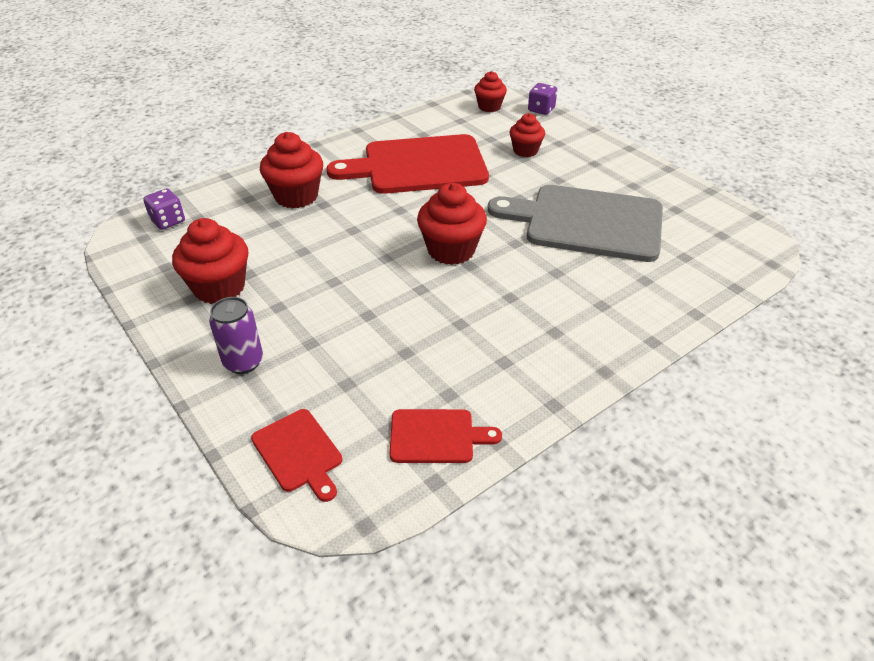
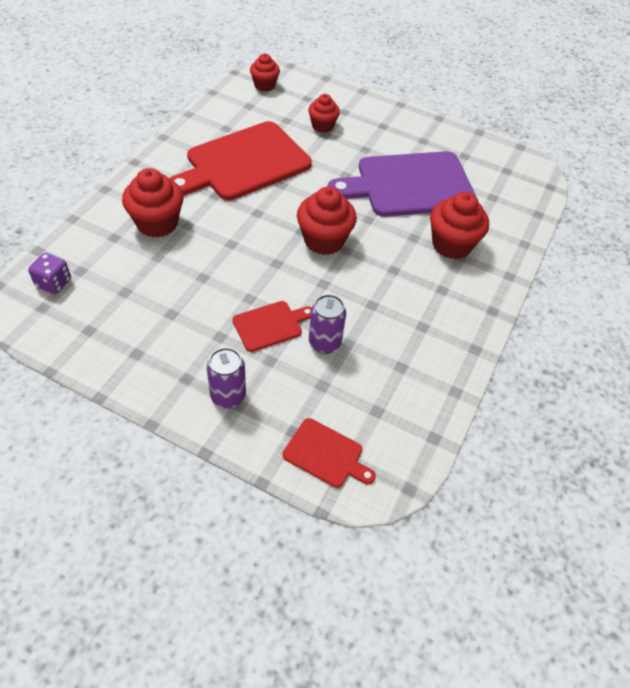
camera: 30 degrees left, 10 degrees up
red cupcake [172,218,248,304] -> red cupcake moved to [430,192,489,259]
red cutting board [390,409,502,463] -> red cutting board moved to [232,301,312,352]
grey cutting board [488,185,663,262] -> purple cutting board [328,151,476,217]
purple dice [528,83,557,115] -> none
none -> purple can [309,294,346,354]

